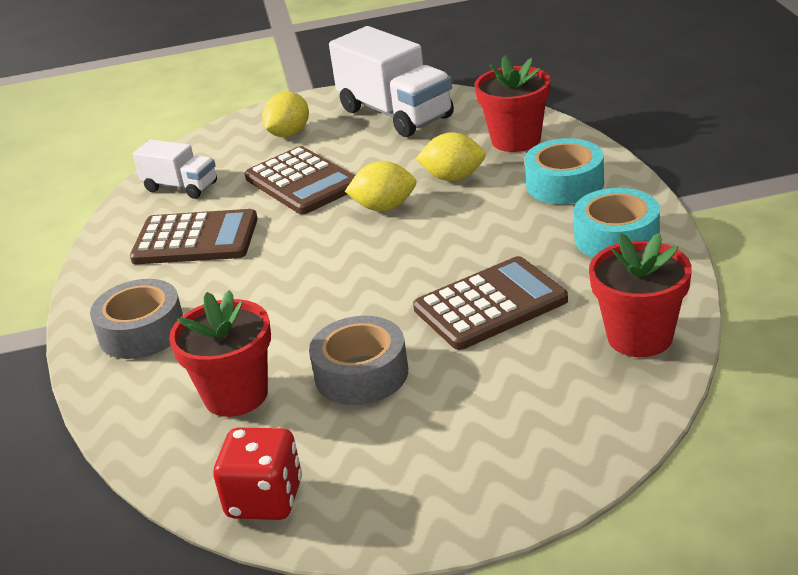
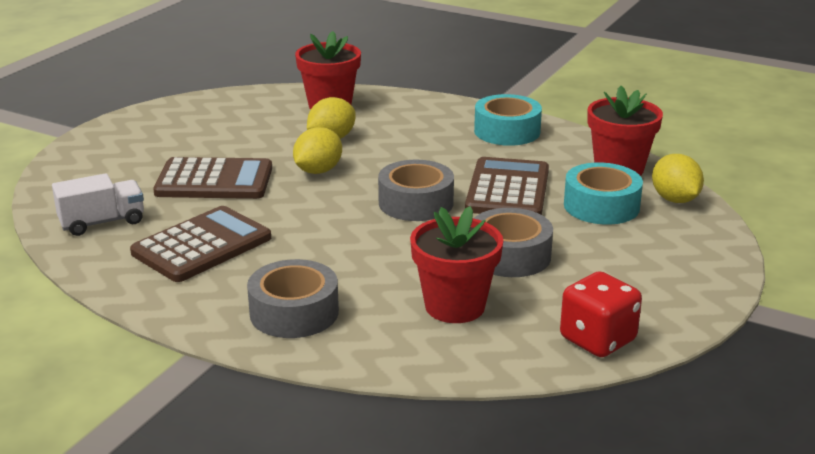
camera: 55 degrees left, 5 degrees down
yellow lemon [262,92,309,137] -> yellow lemon moved to [652,154,704,203]
white truck [329,26,454,137] -> none
turquoise tape [525,138,604,204] -> turquoise tape moved to [564,162,643,225]
none -> grey tape [378,160,454,221]

